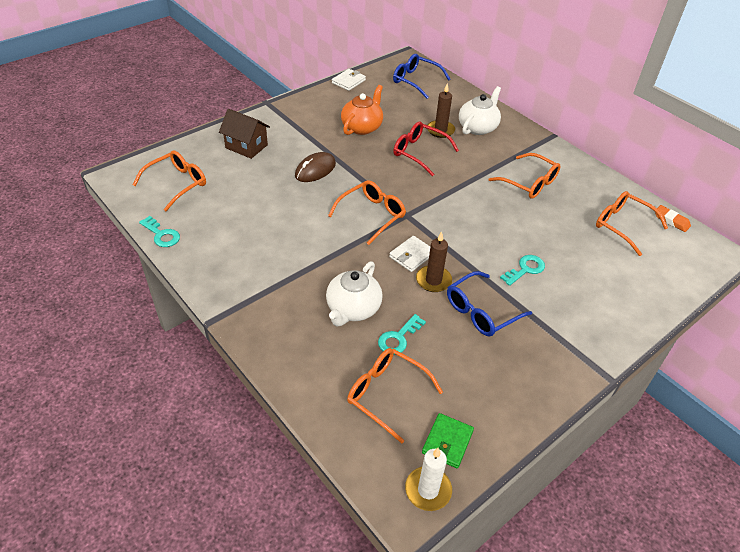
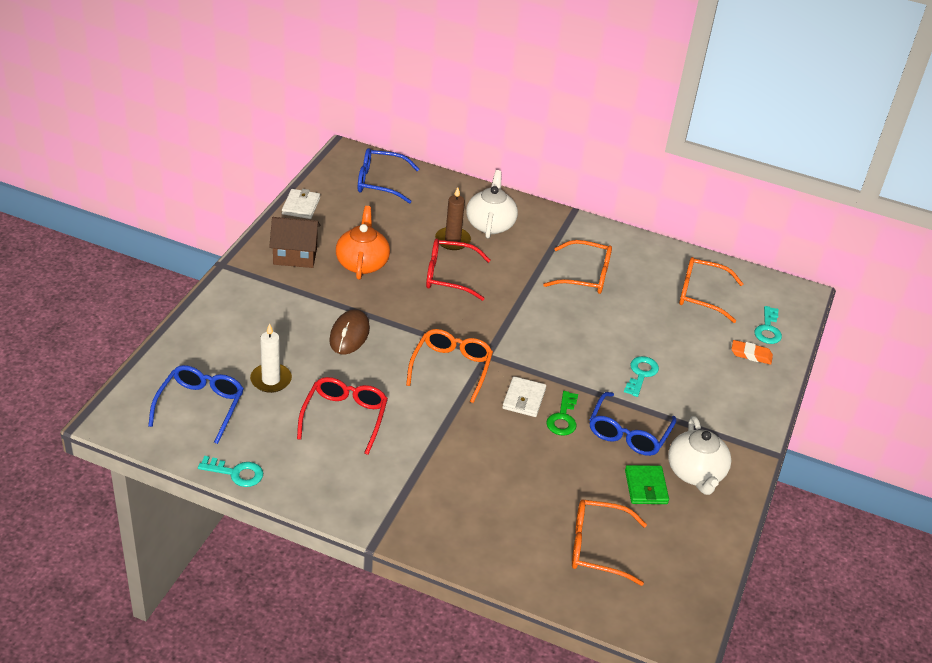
camera: 30 degrees left, 5 degrees down
orange glasses [133,150,206,211] -> blue glasses [148,365,244,444]
brown house [219,109,270,159] -> brown house moved to [269,217,320,268]
white teapot [326,261,383,327] -> white teapot moved to [668,416,731,495]
turquoise key [378,314,426,355] -> turquoise key moved to [754,306,782,344]
white candle [405,448,452,511] -> white candle moved to [250,323,292,393]
brown candle [416,231,452,292] -> green key [546,391,578,435]
green wallet [422,413,474,468] -> green wallet moved to [625,465,669,504]
orange eraser [655,205,691,232] -> orange eraser moved to [731,340,773,365]
none -> red glasses [297,377,388,455]

